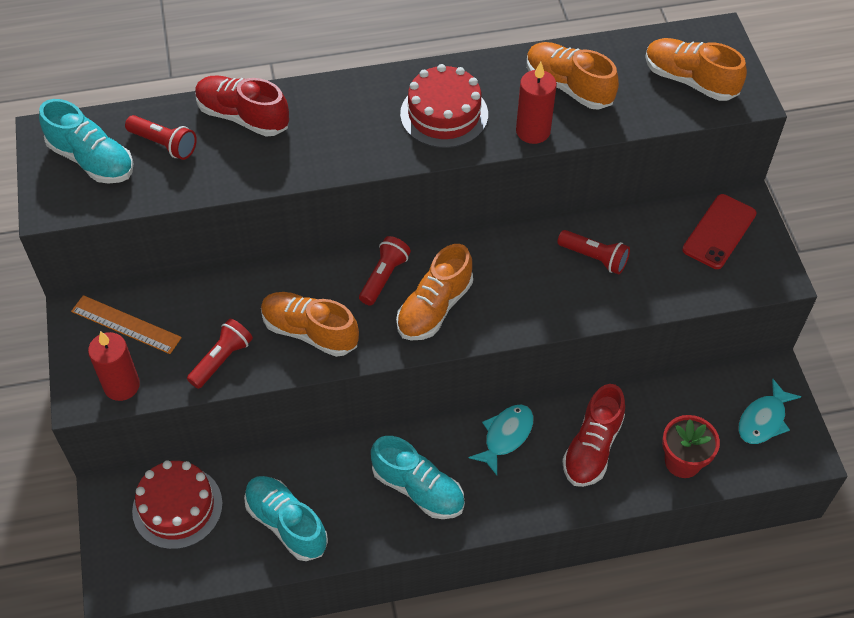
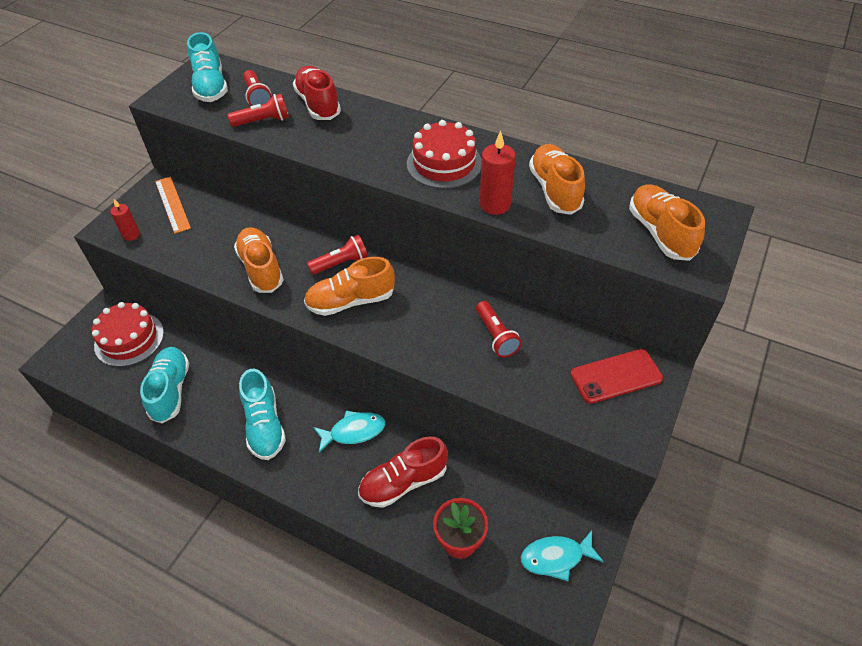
camera: 40 degrees right, 5 degrees down
red candle [88,331,140,401] -> red candle [110,199,140,241], size x0.63
red flashlight [187,319,253,389] -> red flashlight moved to [228,93,289,127]

